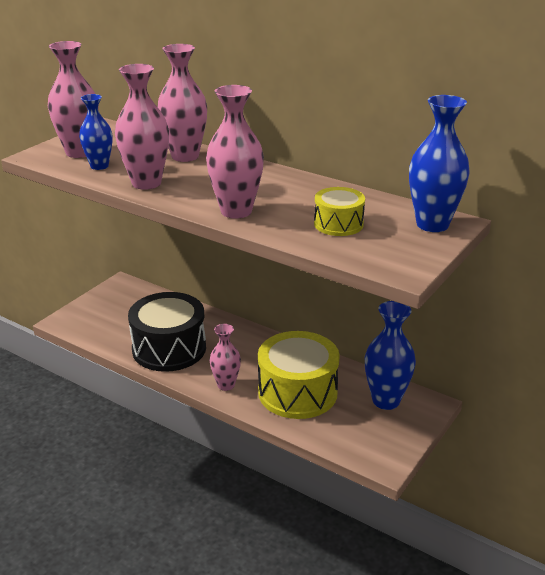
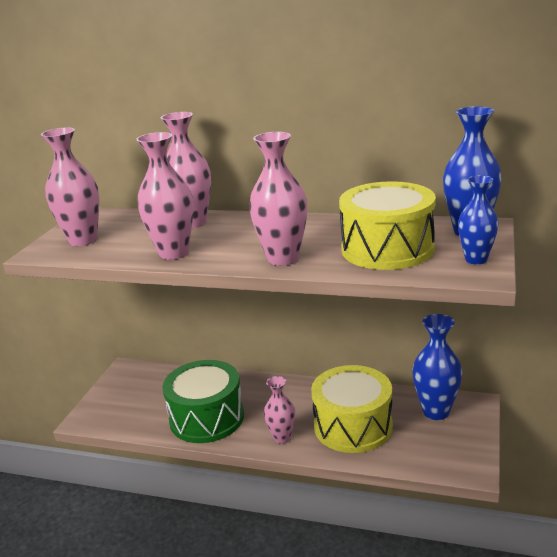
camera: 15 degrees left, 5 degrees down
blue vase [79,94,112,170] -> blue vase moved to [458,175,499,265]
black drum [128,292,206,372] -> green drum [162,360,244,443]
yellow drum [314,187,365,236] -> yellow drum [339,181,436,270], size x1.90

